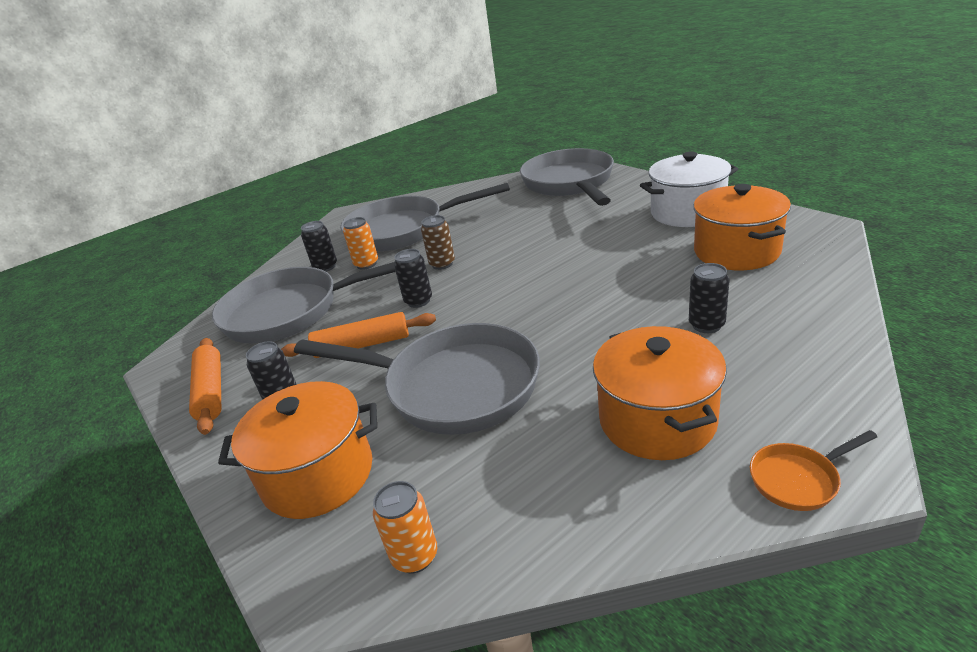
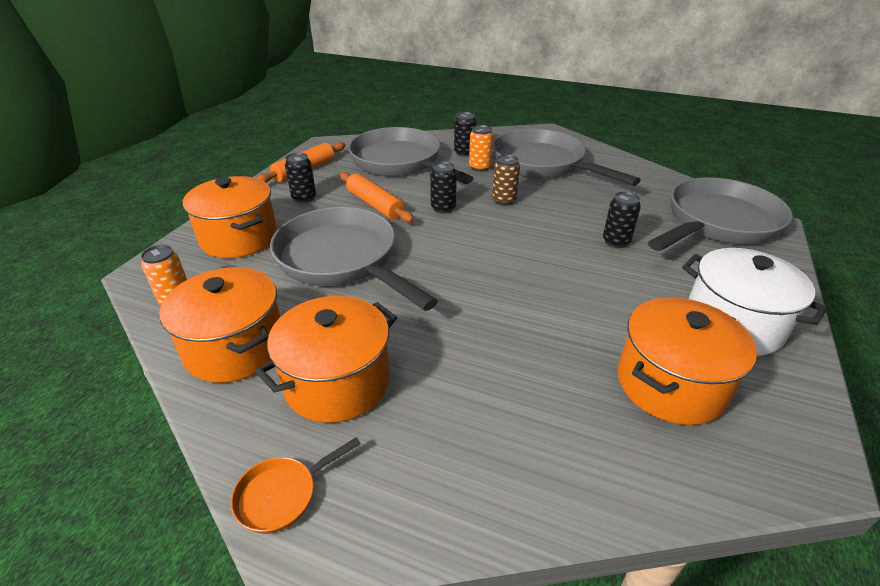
camera: 55 degrees right, 5 degrees up
grey pan [294,323,540,435] -> grey pan turned 150 degrees clockwise [270,207,438,311]
black can [689,263,729,333] -> black can moved to [603,192,641,248]
orange pan [750,430,877,511] -> orange pan turned 75 degrees counterclockwise [231,437,361,534]
none -> orange pot [159,267,280,383]

